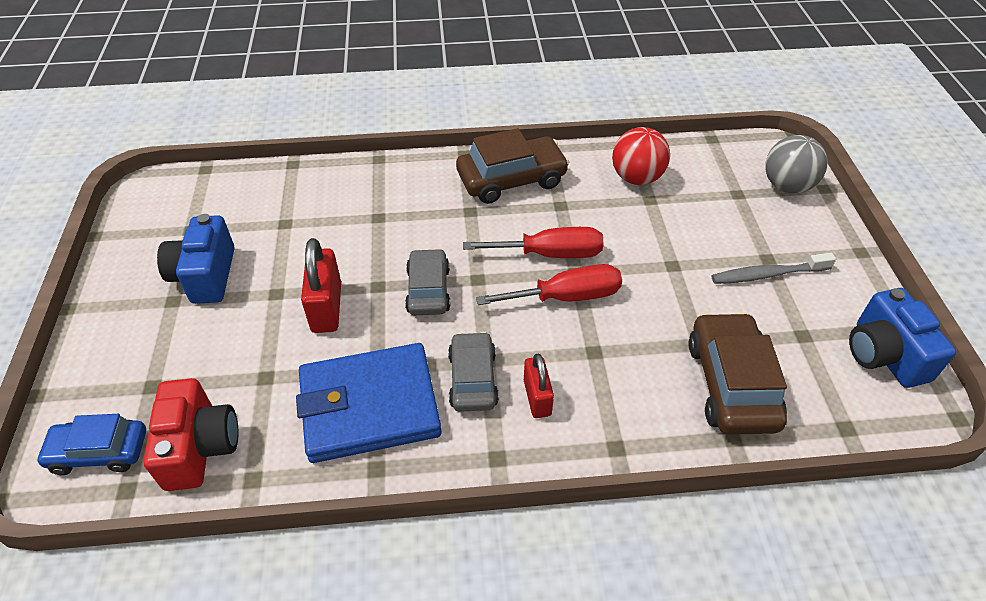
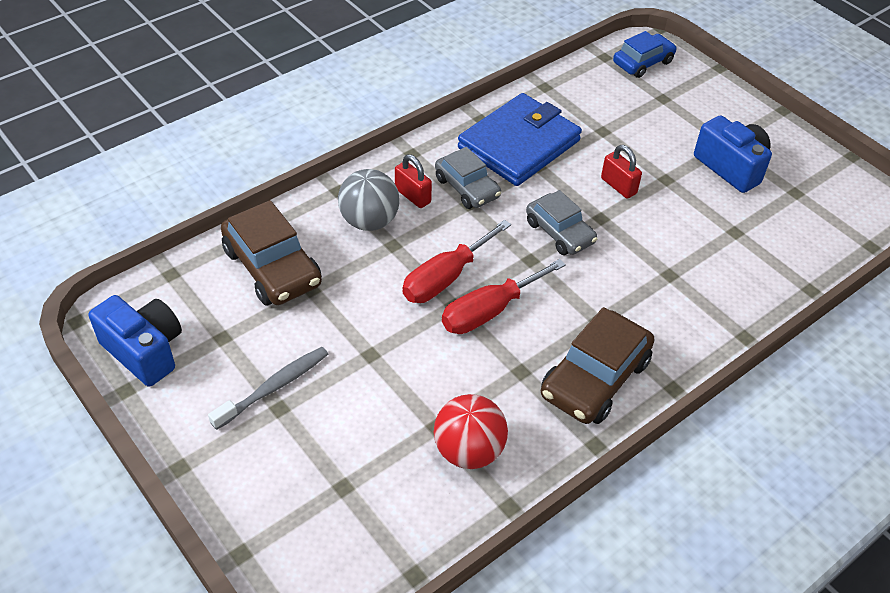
camera: 145 degrees right, 0 degrees up
red camera [143,378,239,491] -> none
red padlock [301,238,341,333] -> red padlock [601,145,642,199], size x0.65
grey ball [765,135,828,194] -> grey ball moved to [338,169,400,231]

